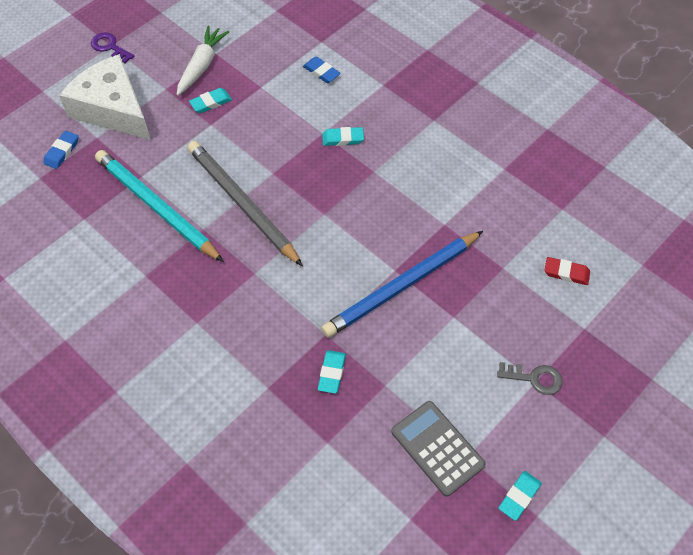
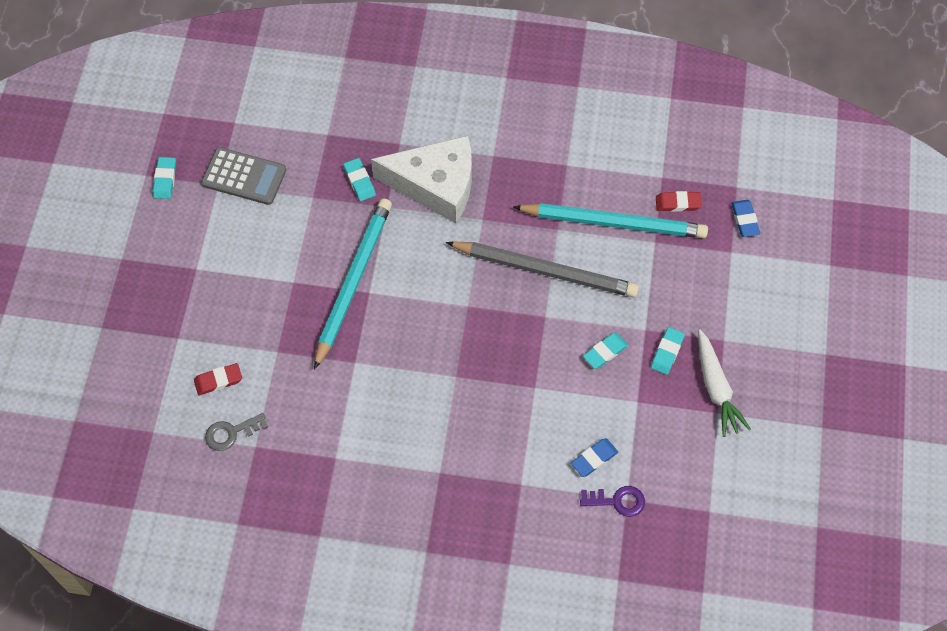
camera: 145 degrees right, 5 degrees up
white cheese [59,54,151,140] -> white cheese moved to [371,136,472,223]
purple key [91,32,134,63] -> purple key moved to [580,486,645,517]
blue eraser [303,57,341,83] -> blue eraser turned 45 degrees counterclockwise [571,438,618,477]
blue pencil [321,231,483,338] -> turquoise pencil [314,198,392,370]
turquoise eraser [322,127,364,146] -> turquoise eraser moved to [583,333,628,369]
grey key [497,362,563,395] -> grey key moved to [205,413,268,451]
none -> red eraser [656,191,702,212]

